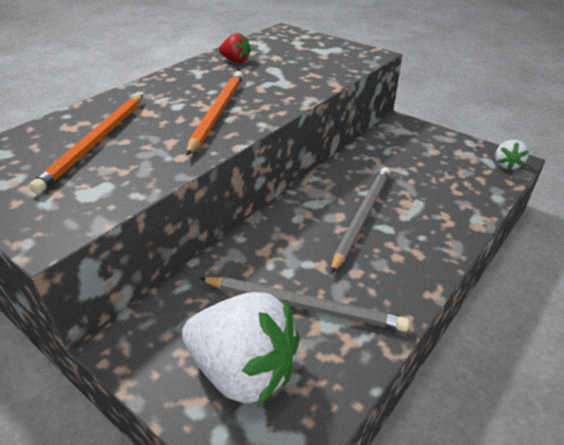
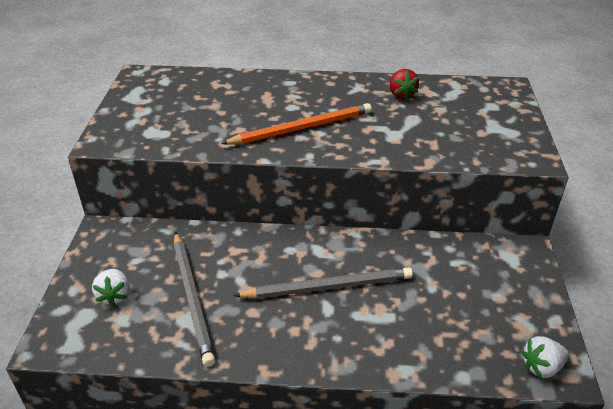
camera: 55 degrees right, 0 degrees up
orange pencil [29,95,143,194] -> none
white strawberry [182,292,300,406] -> white strawberry [92,269,130,306], size x0.48

